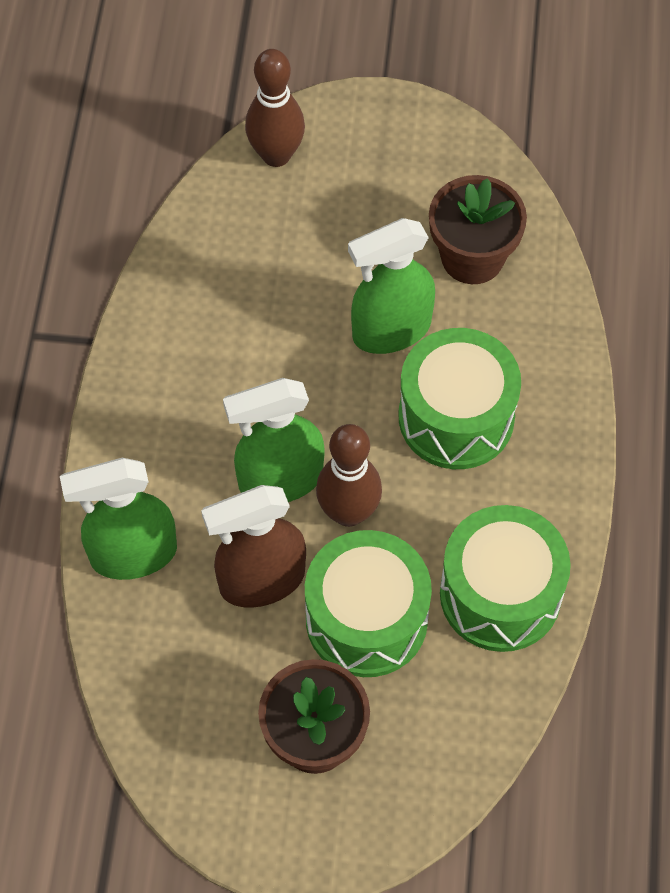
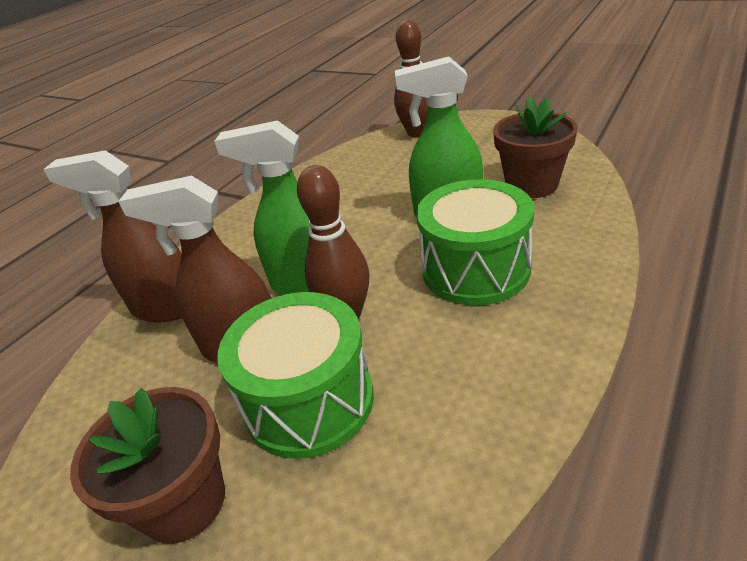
camera: 30 degrees right, 25 degrees down
green spray bottle [60,458,177,580] -> brown spray bottle [43,150,182,322]
green drum [440,505,571,652] -> none

